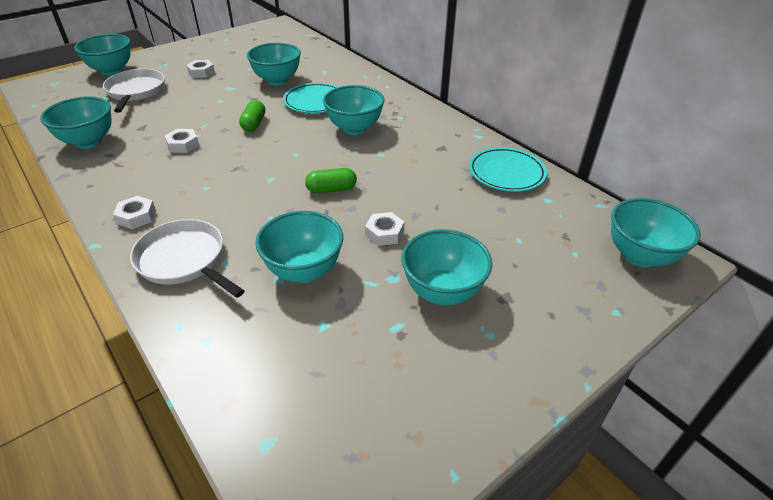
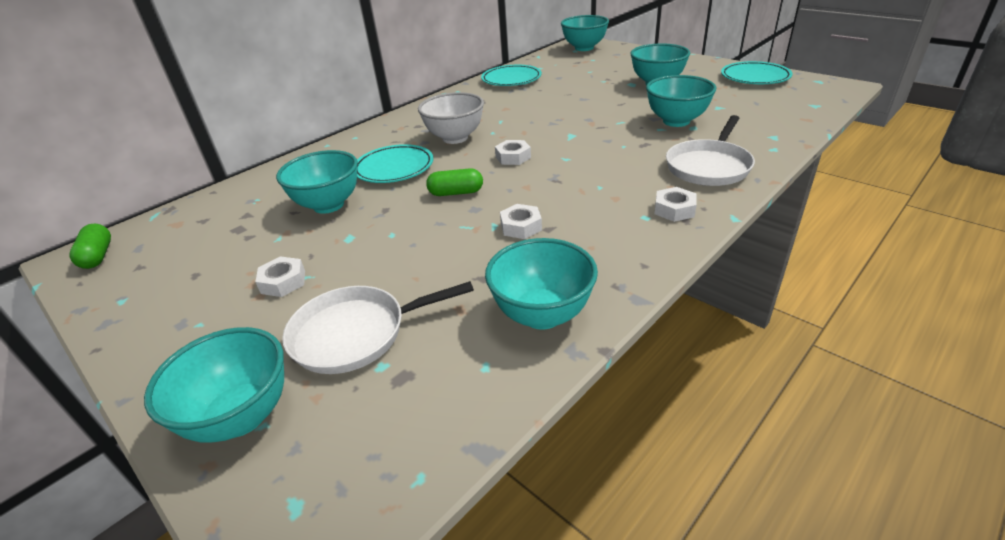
camera: 95 degrees left, 5 degrees down
green capsule [305,168,357,193] -> green capsule moved to [70,224,111,269]
turquoise bowl [323,85,384,135] -> white bowl [418,92,484,144]
white nut [365,212,404,246] -> white nut moved to [495,140,531,165]
none -> turquoise plate [721,61,793,84]

